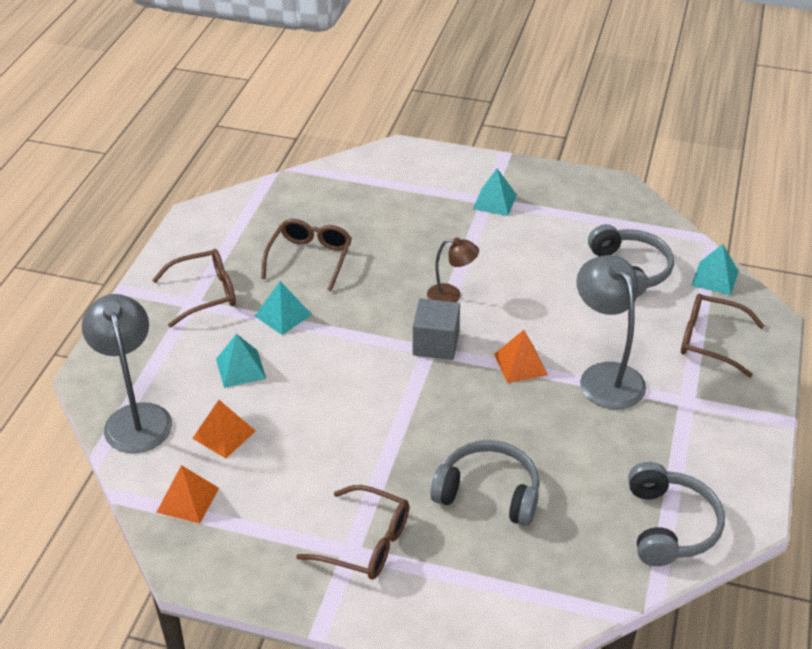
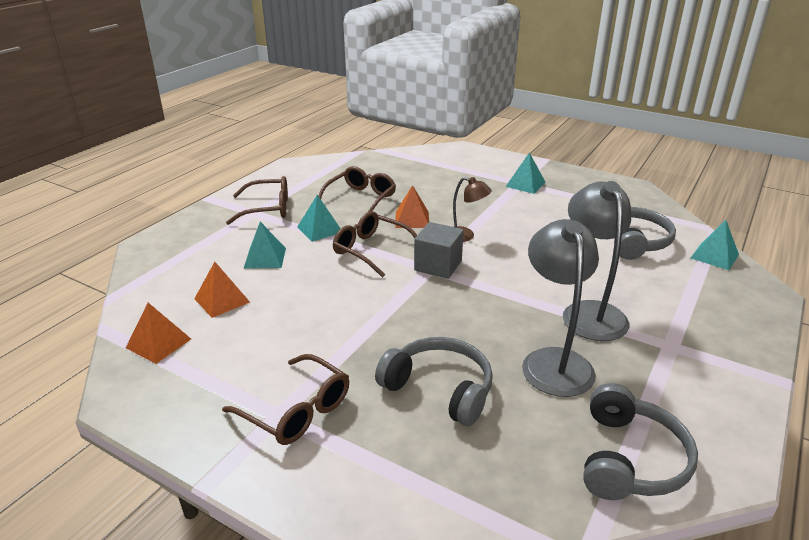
camera: 15 degrees right, 10 degrees down
grey lamp [82,294,172,453] -> grey lamp moved to [522,219,599,397]
orange pyramid [494,330,548,383] -> orange pyramid moved to [395,185,429,228]
brown glasses [681,294,765,377] -> brown glasses moved to [333,211,417,278]

